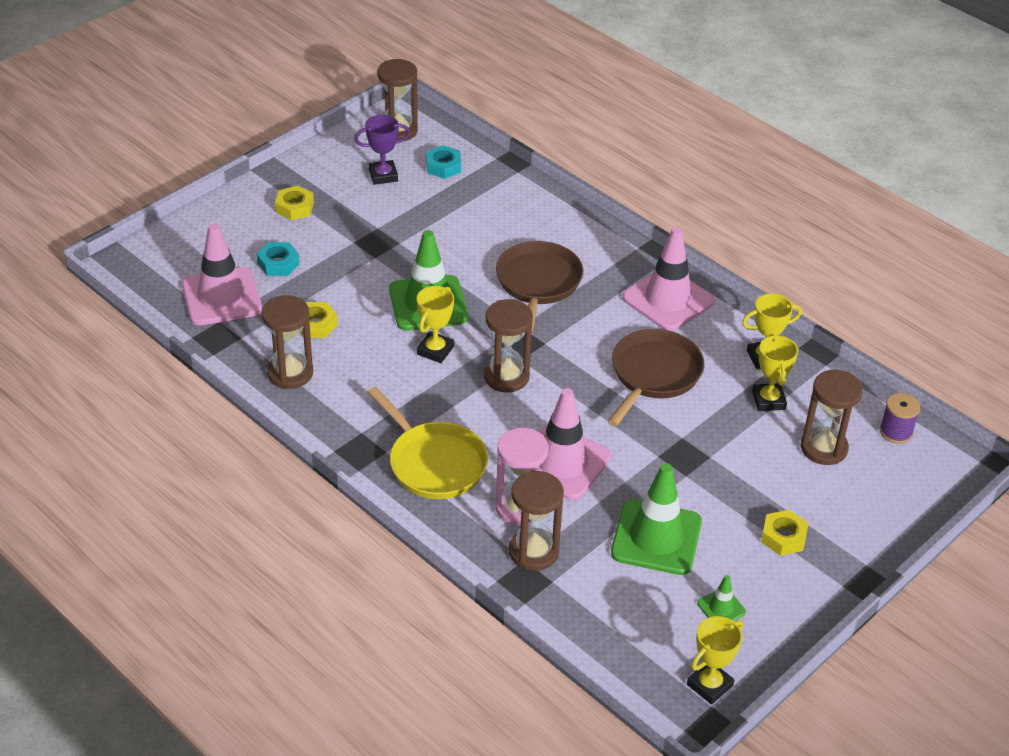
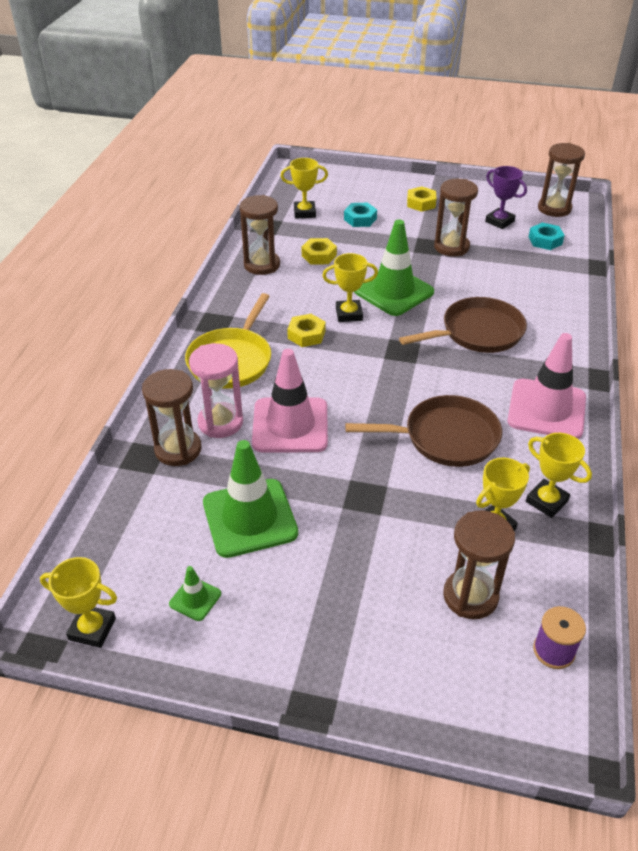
camera: 60 degrees right, 0 degrees up
pink traffic cone [182,223,262,326] -> yellow trophy [281,158,328,218]
brown hourglass [484,299,533,393] -> brown hourglass moved to [434,179,478,256]
yellow nut [761,510,808,556] -> yellow nut moved to [287,314,326,347]

